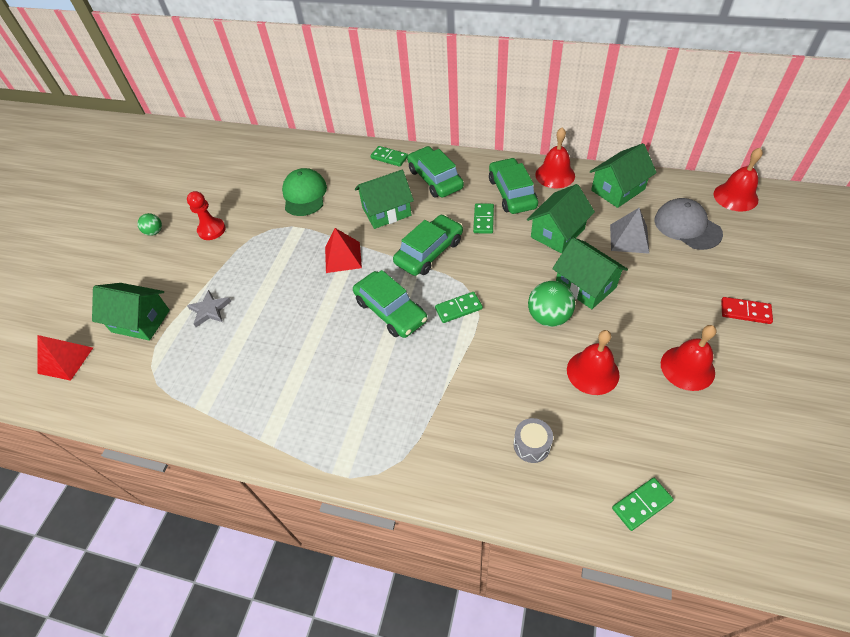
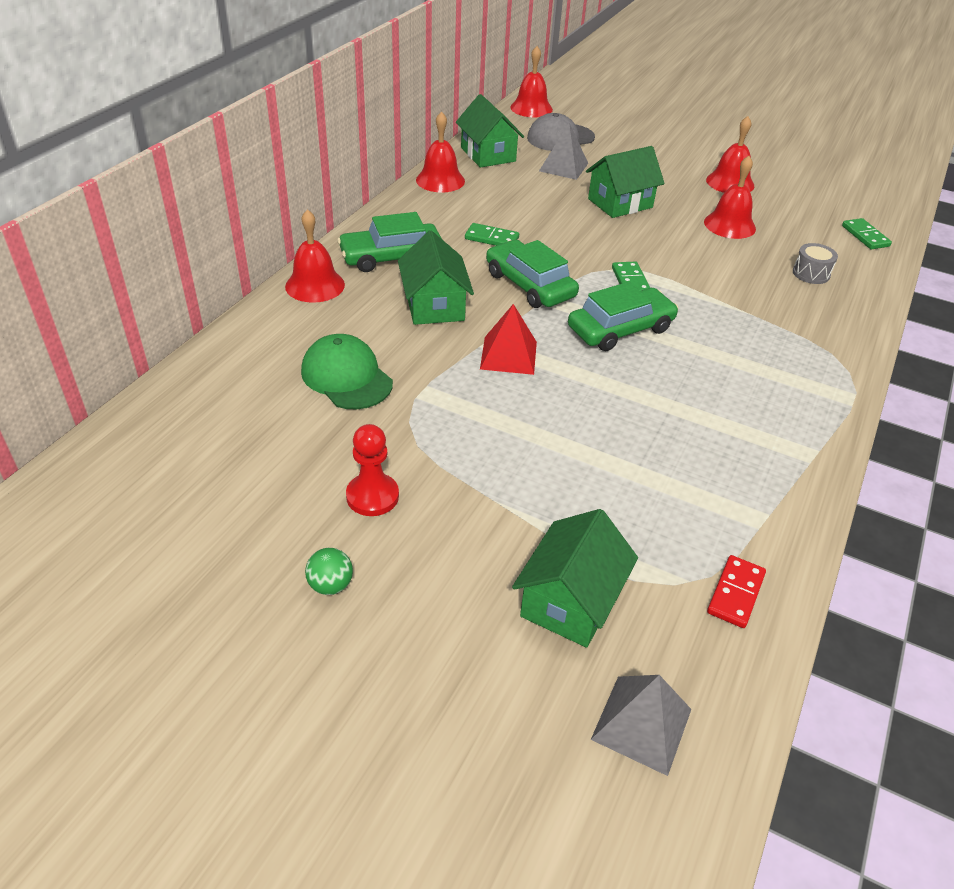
camera: 85 degrees left, 10 degrees down
red pyramid [37,335,93,381] -> grey pyramid [591,675,691,776]
grey star [187,290,231,327] -> none
green cap [282,168,327,216] -> green cap turned 45 degrees clockwise [301,334,393,410]
green domino [371,146,408,167] -> red bell [285,209,345,303]
green car [489,158,538,214] -> none
green house [527,184,595,253] -> none
green ball [528,281,575,327] -> none
red domino [721,297,773,324] -> red domino moved to [707,555,766,628]

